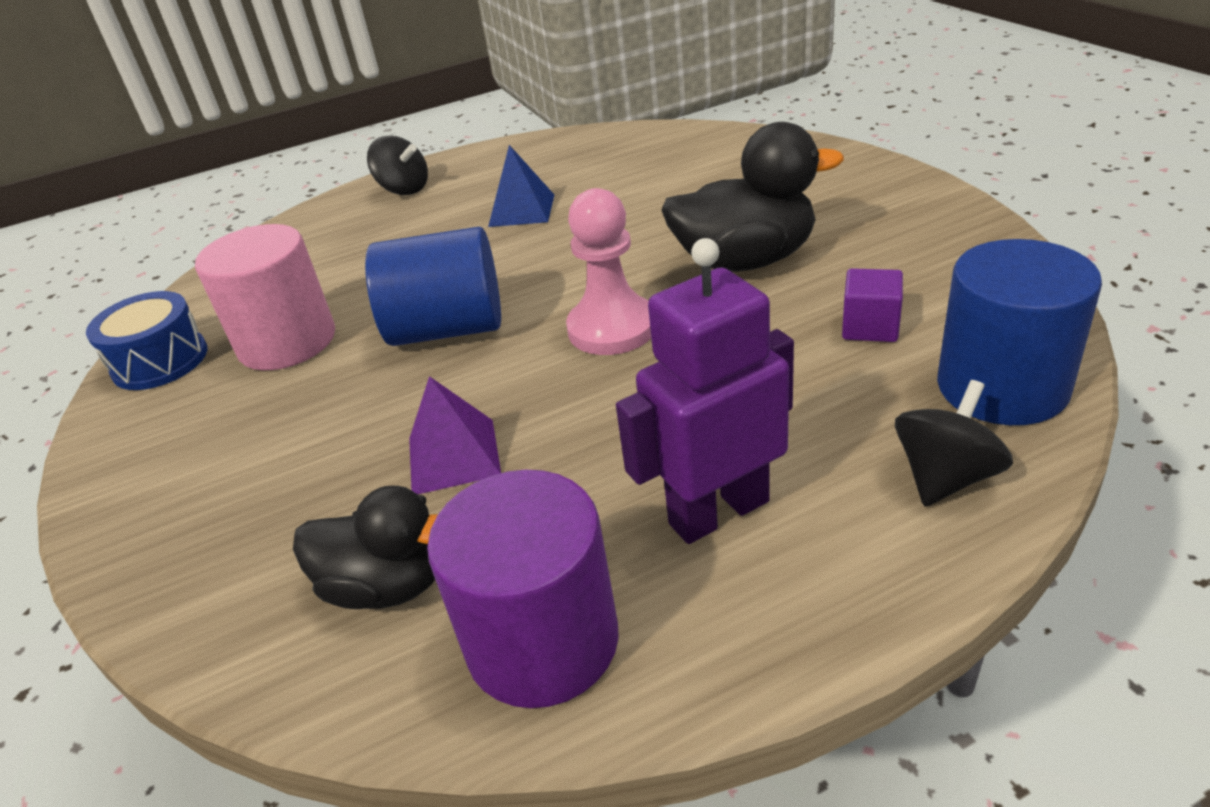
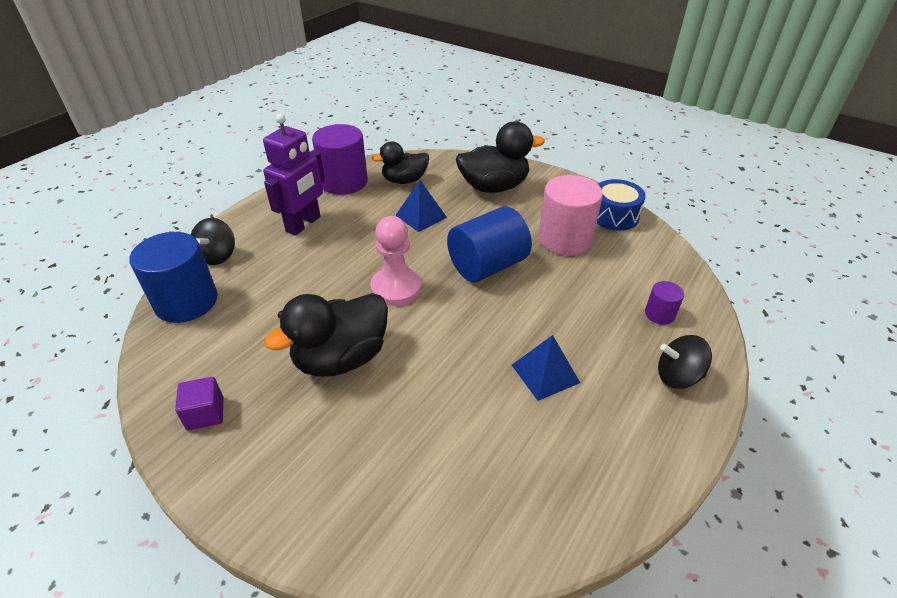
camera: 145 degrees right, 5 degrees up
purple pyramid [409,376,501,494] -> blue pyramid [395,180,447,232]
purple cube [842,268,903,342] -> purple cube moved to [175,377,224,431]
none -> black duck [456,121,545,193]
none -> purple cylinder [645,281,684,325]

